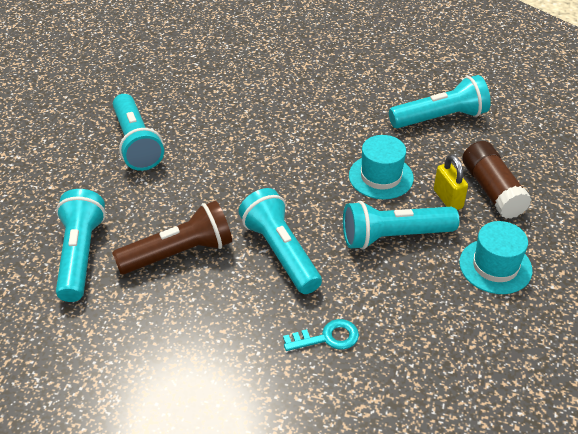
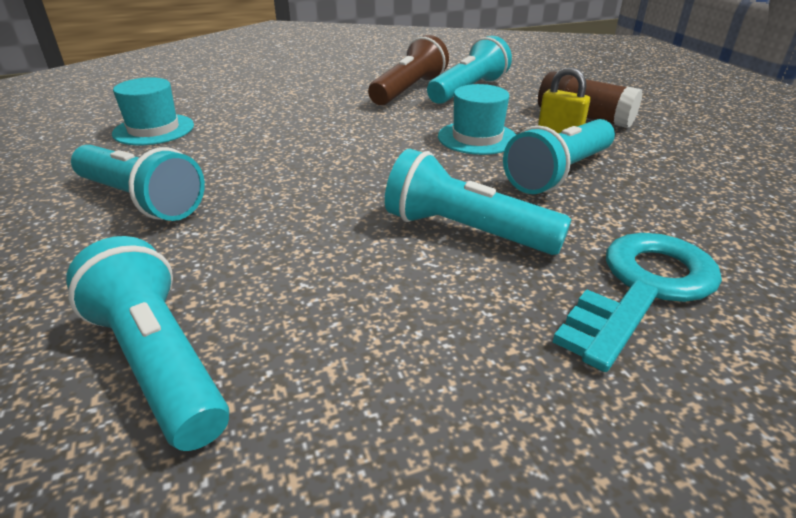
camera: 35 degrees left, 10 degrees down
brown flashlight [112,201,232,274] -> brown flashlight moved to [368,35,449,105]
turquoise key [283,319,359,351] -> turquoise key [553,233,722,372], size x1.91
turquoise hat [459,221,532,294] -> turquoise hat moved to [112,77,194,145]

